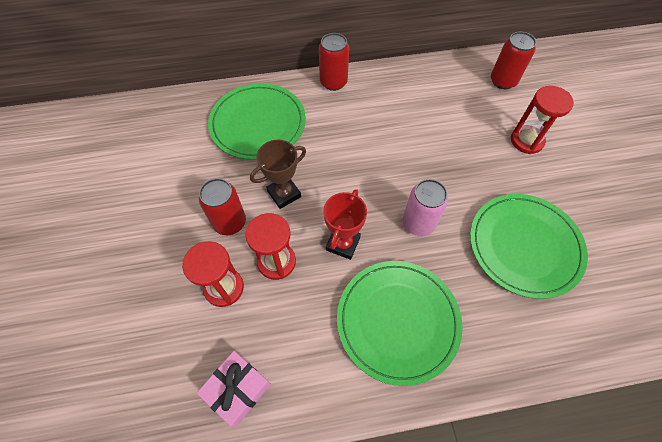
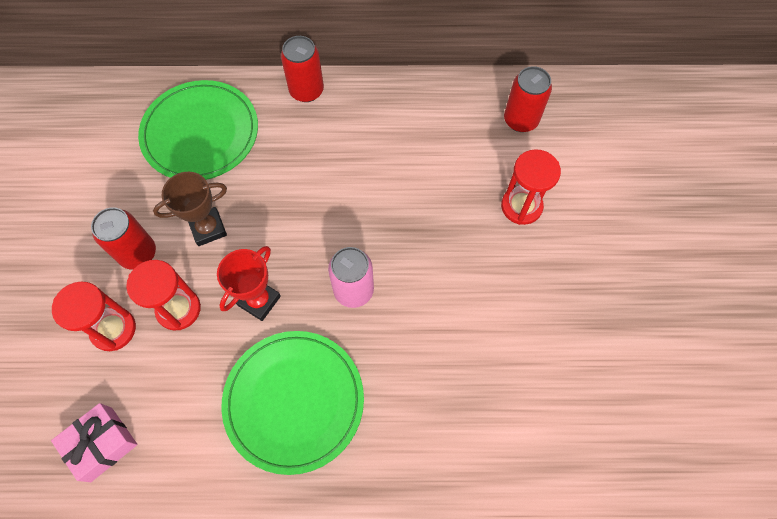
camera: 10 degrees right, 5 degrees up
green plate [470,194,588,299] -> none

